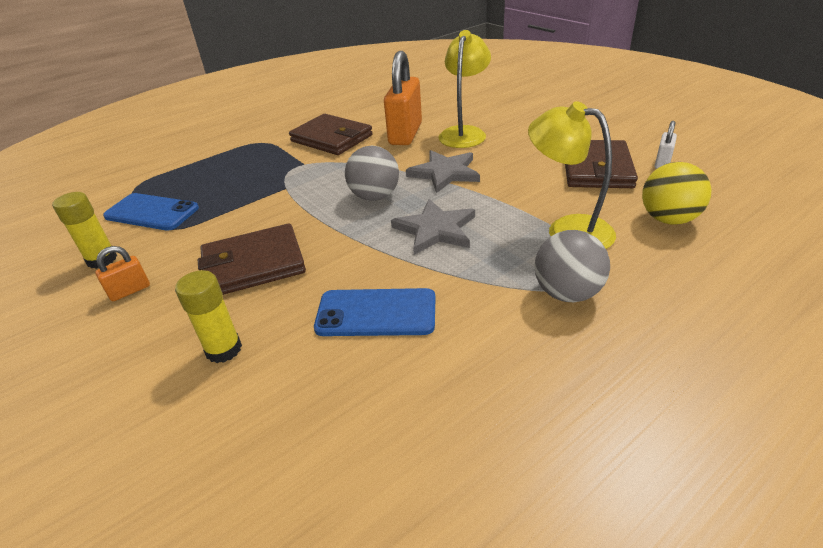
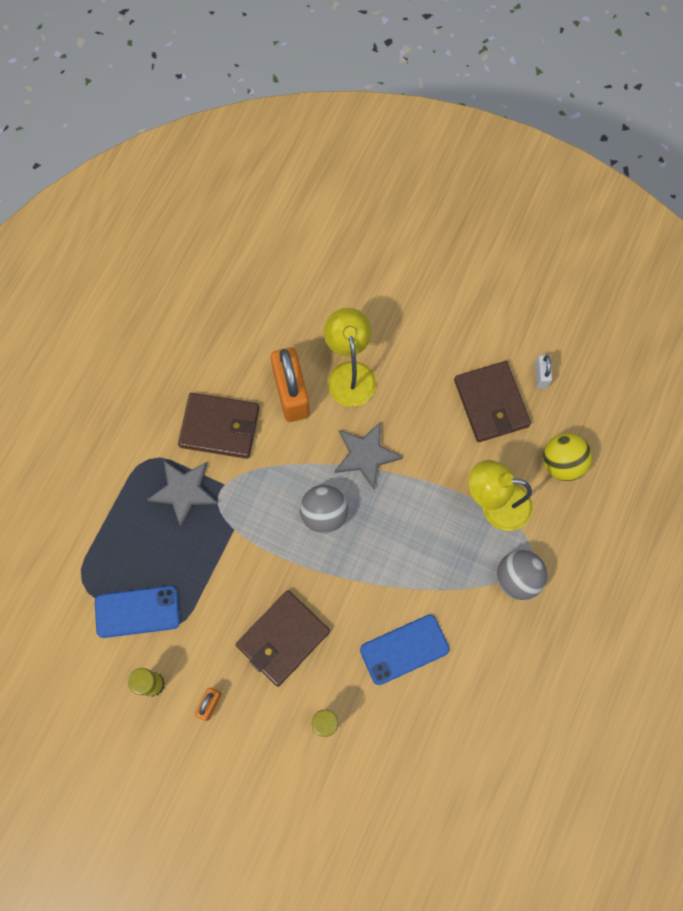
camera: 30 degrees left, 35 degrees up
grey star [391,199,475,255] -> grey star moved to [147,461,218,527]

